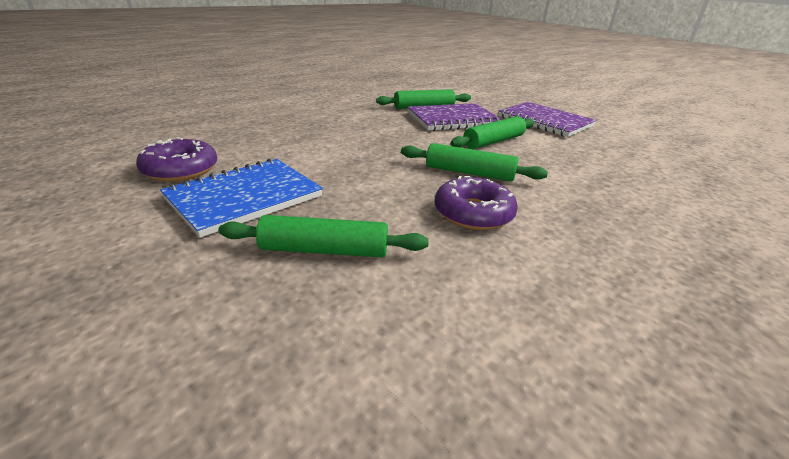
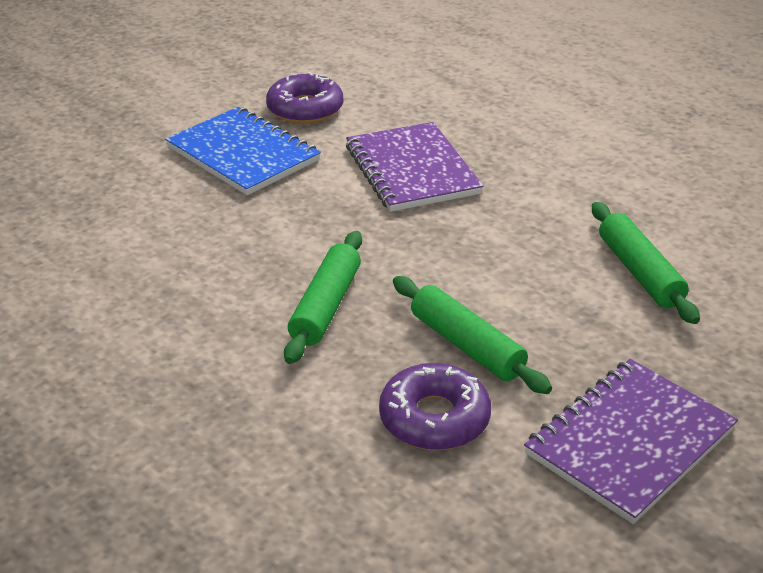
camera: 90 degrees right, 5 degrees up
green rolling pin [218,215,429,258] -> none
purple notebook [408,103,502,131] -> purple notebook moved to [346,122,484,212]
purple donut [435,176,518,230] -> purple donut moved to [379,363,491,450]

